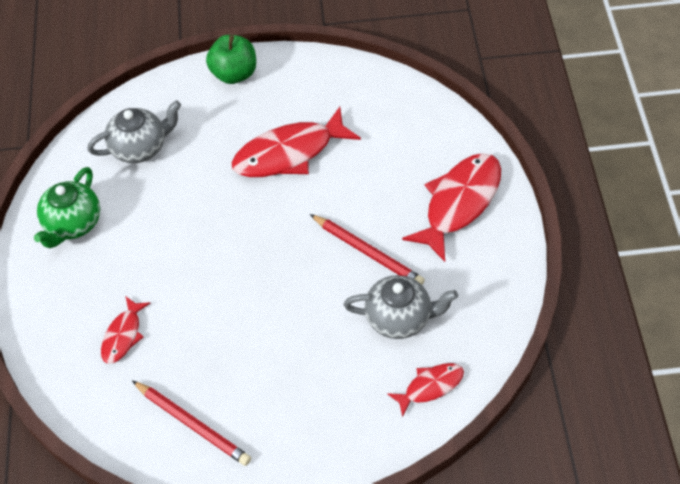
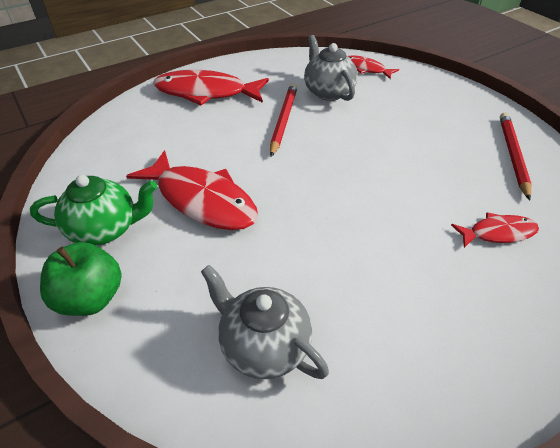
camera: 120 degrees left, 10 degrees down
green teapot [34,167,100,248] -> green teapot moved to [30,175,157,246]

